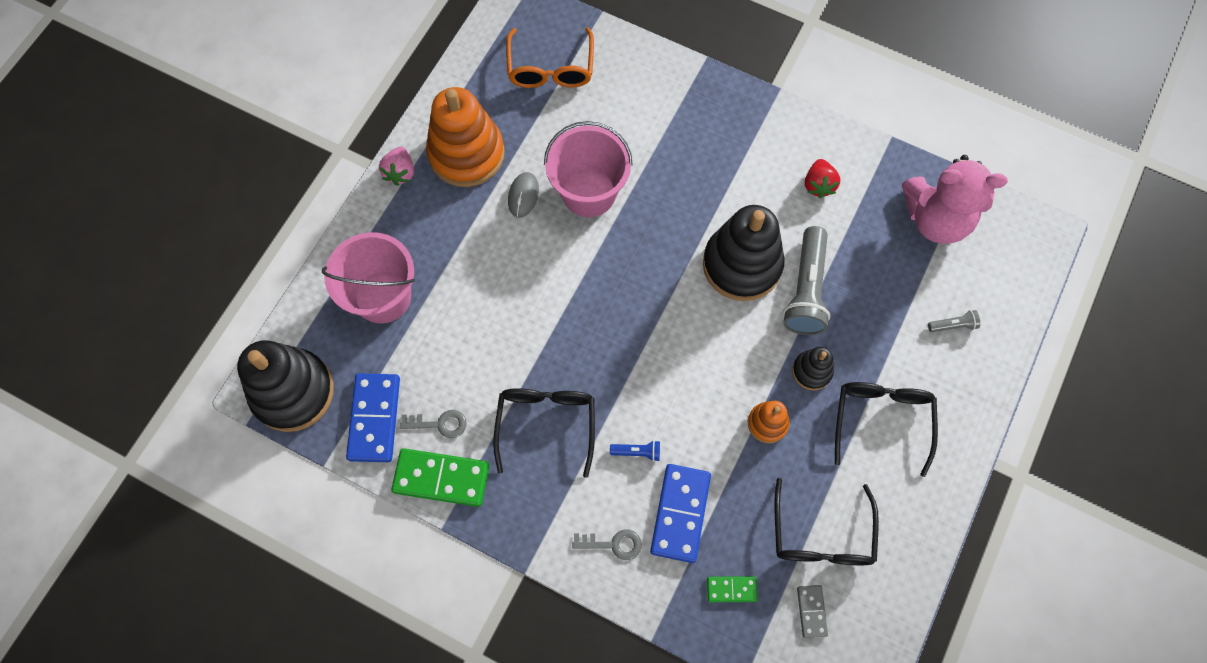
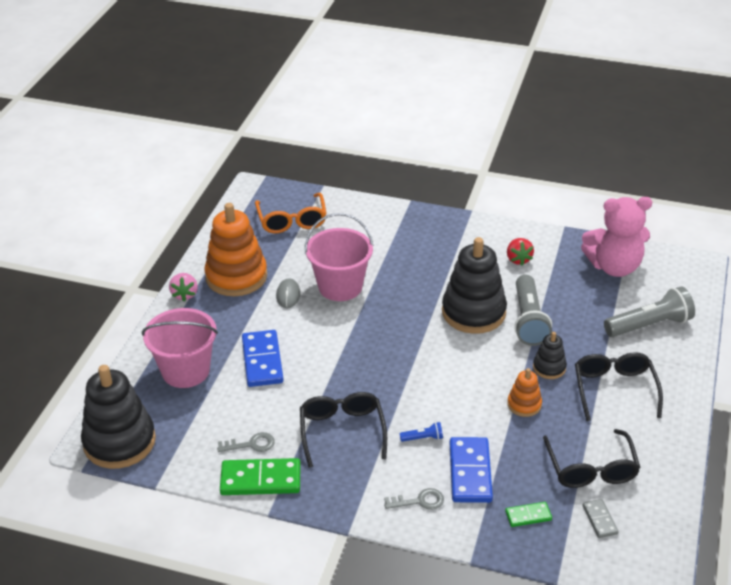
camera: 10 degrees left, 30 degrees down
blue domino [346,373,400,462] -> blue domino moved to [242,330,283,387]
grey flashlight [928,310,980,332] -> grey flashlight [604,286,695,337], size x2.29

